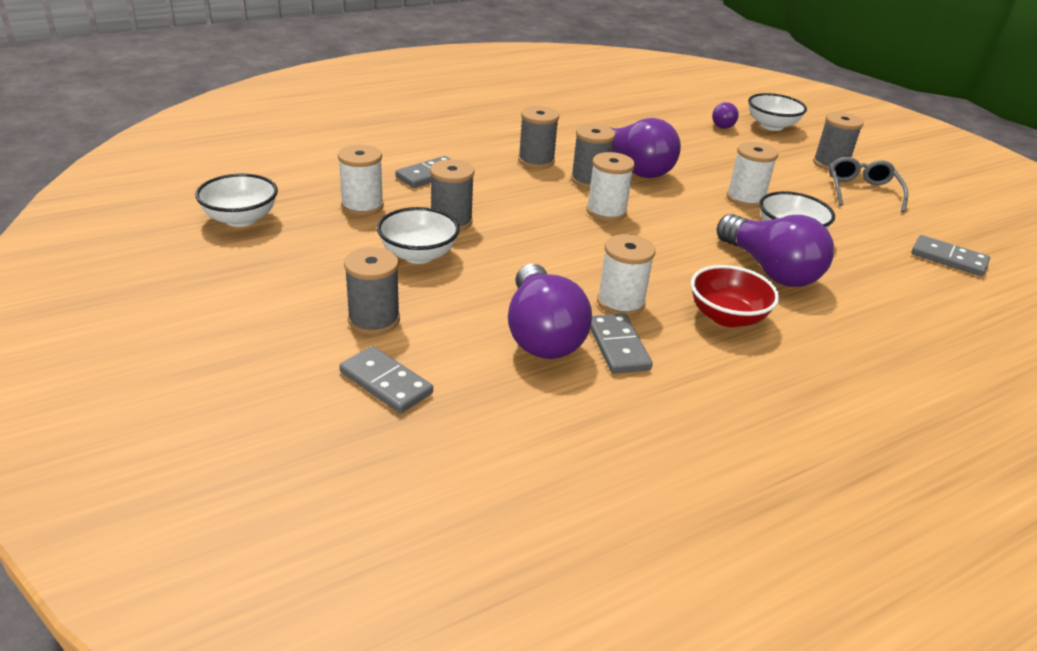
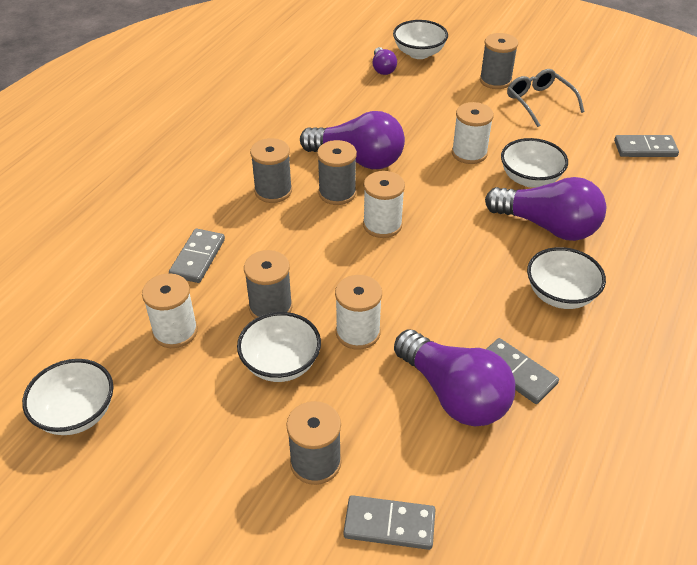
camera: 30 degrees left, 10 degrees up
white spool [597,234,655,316] -> white spool moved to [335,275,382,350]
red bowl [691,265,779,327] -> white bowl [527,247,606,309]

